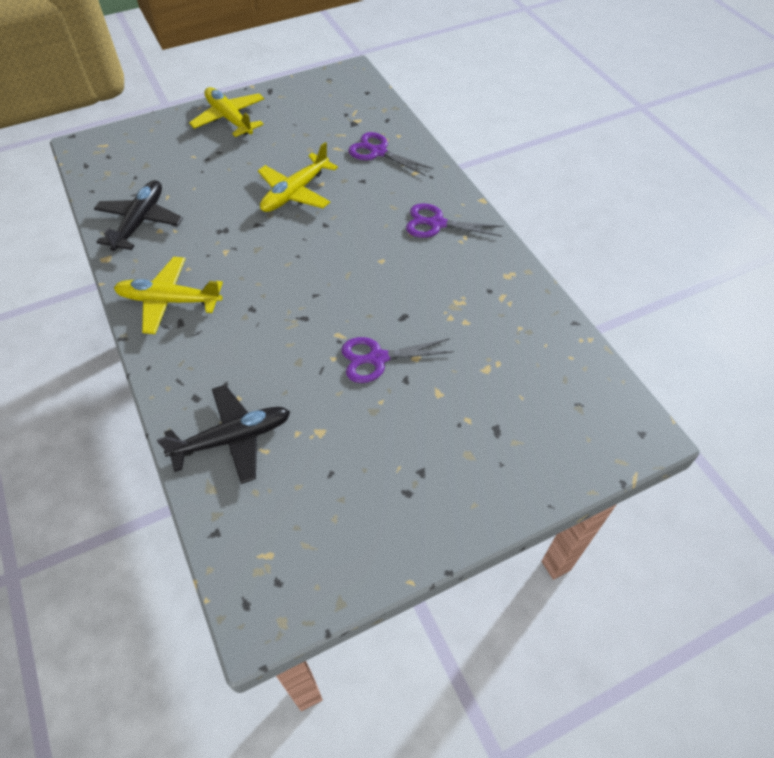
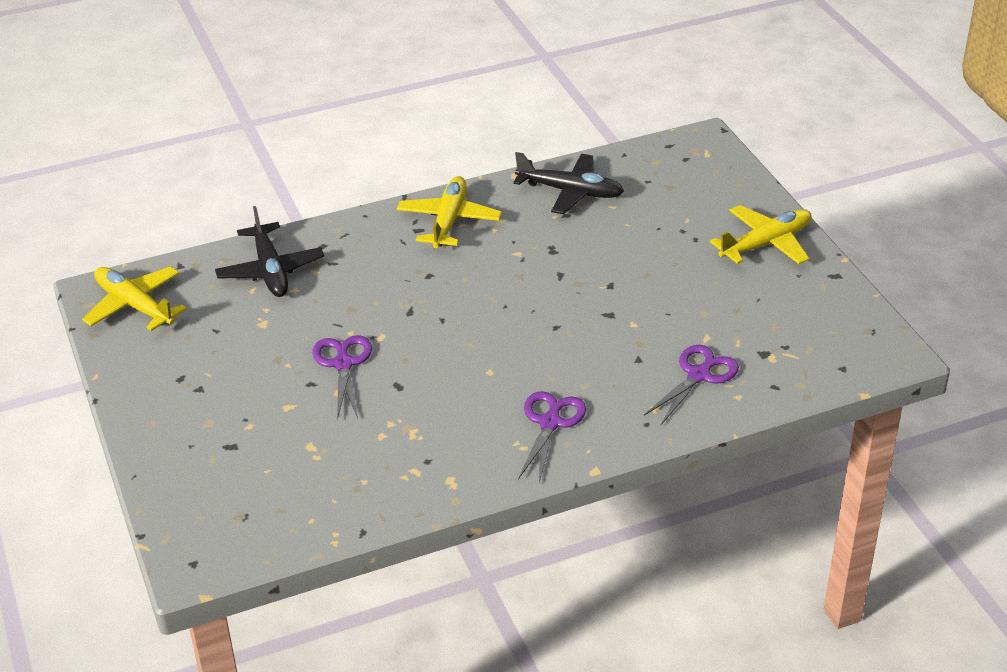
camera: 95 degrees right, 15 degrees down
yellow plane [258,142,338,212] -> yellow plane moved to [82,267,187,331]

